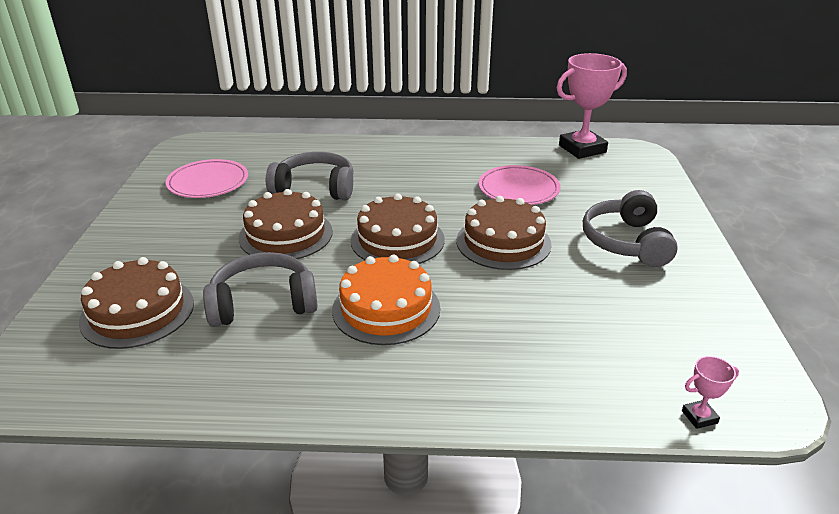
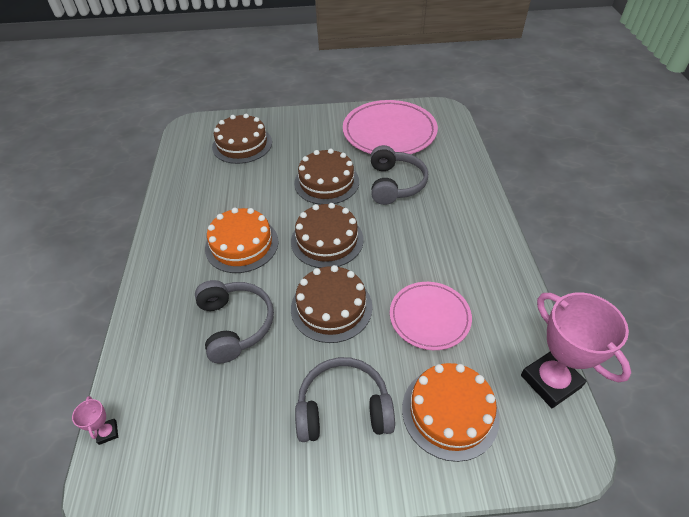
camera: 85 degrees right, 15 degrees up
pink plate [166,159,248,198] -> pink plate [343,100,438,154], size x1.64
grey headphones [203,252,318,327] -> grey headphones moved to [195,280,274,363]
none -> orange cake [402,363,500,462]

